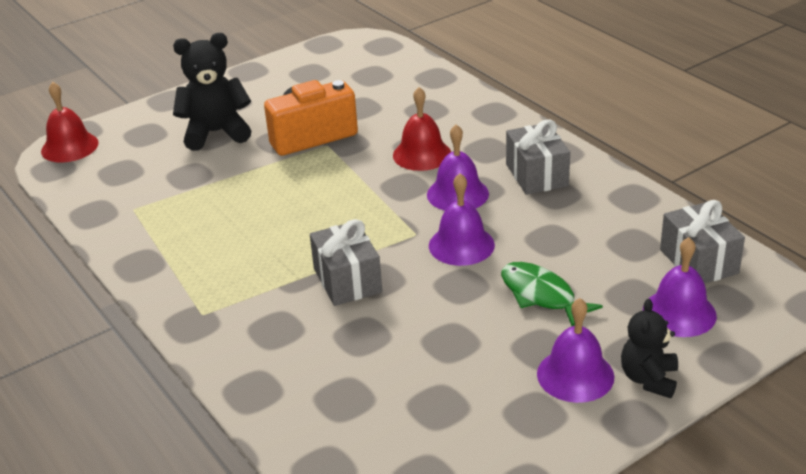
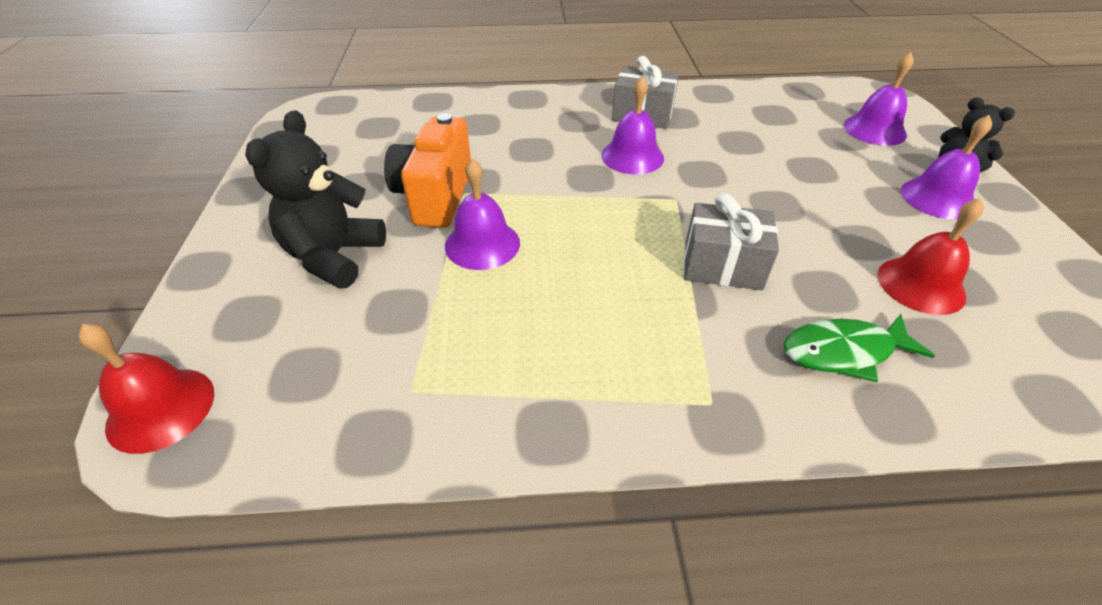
camera: 60 degrees left, 10 degrees up
red bell [393,87,451,171] -> red bell moved to [878,198,984,315]
purple bell [429,173,495,266] -> purple bell moved to [445,158,520,270]
green fish [501,262,603,326] -> green fish moved to [783,314,935,382]
grey gift [660,200,745,284] -> none

